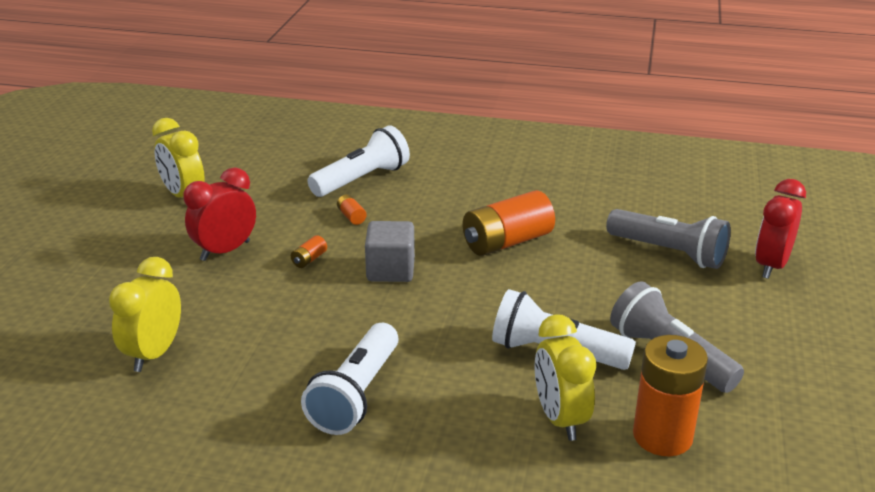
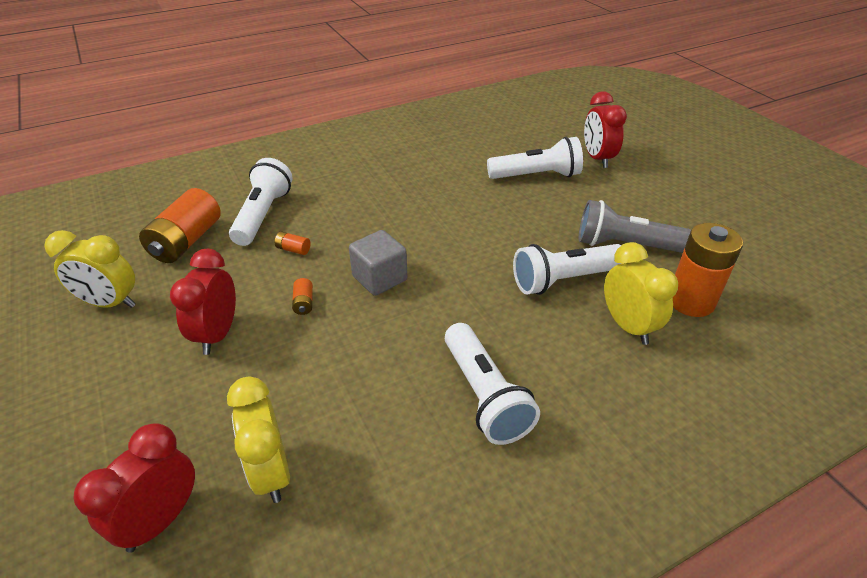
camera: 40 degrees left, 10 degrees up
orange battery [463,190,555,256] -> orange battery moved to [139,188,221,263]
yellow clock [535,314,596,441] -> yellow clock turned 150 degrees counterclockwise [604,242,678,345]
grey flashlight [606,209,731,269] -> white flashlight [487,137,583,179]
none -> red clock [73,423,195,553]

